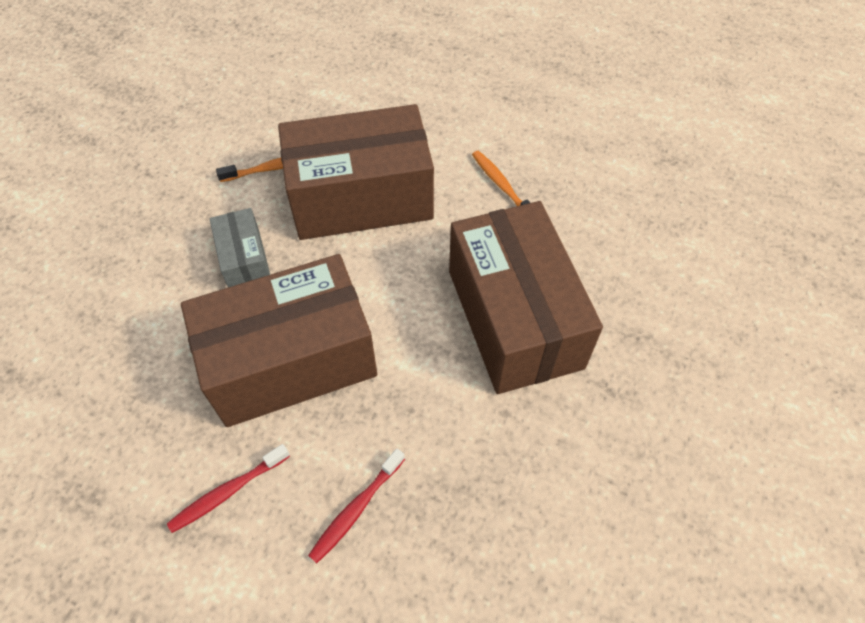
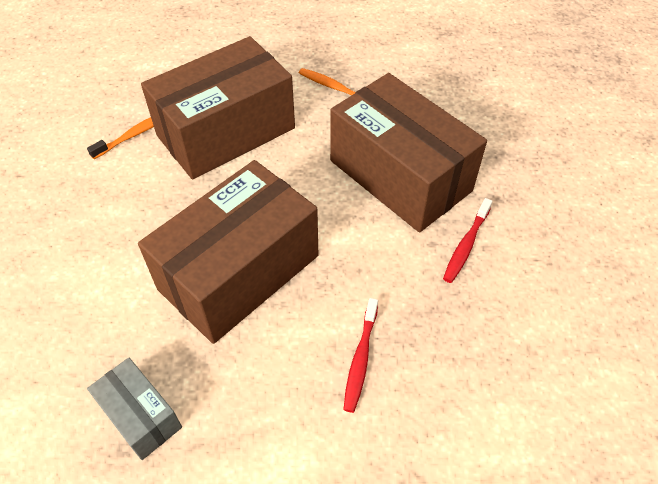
camera: 25 degrees left, 5 degrees down
red toothbrush [167,444,290,533] -> red toothbrush moved to [443,198,492,283]
grey box [210,208,270,287] -> grey box moved to [87,358,182,460]

